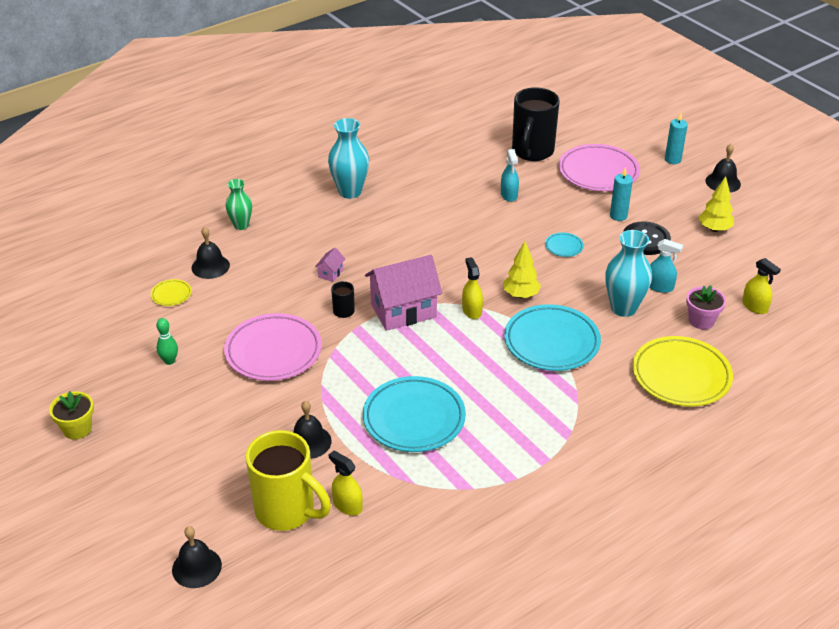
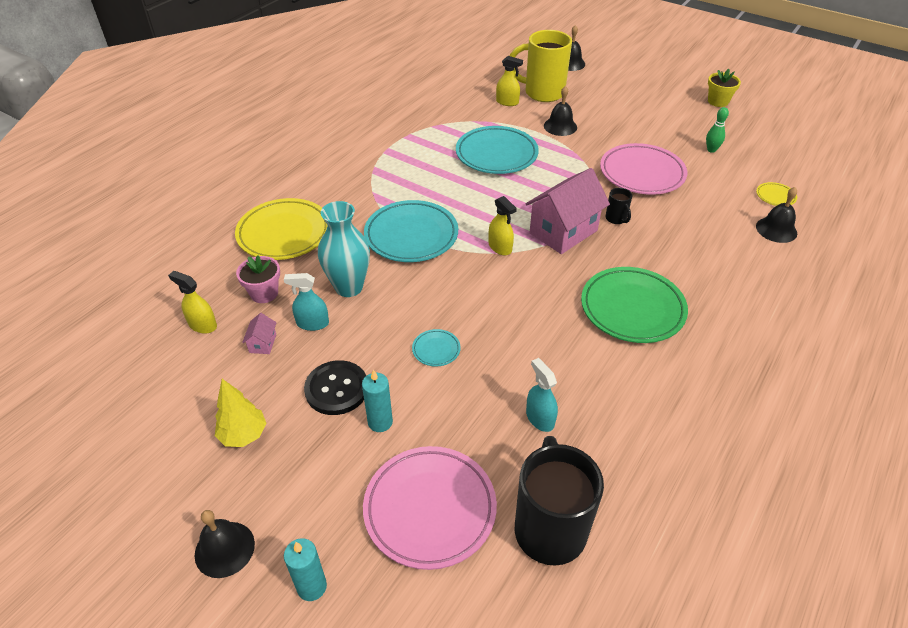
camera: 160 degrees right, 5 degrees up
green vase [225,179,252,230] -> none
pink house [315,248,345,282] -> pink house moved to [242,313,277,354]
turquoise vase [328,118,369,199] -> none
yellow tree [503,241,541,298] -> none
none -> green plate [581,267,688,343]

